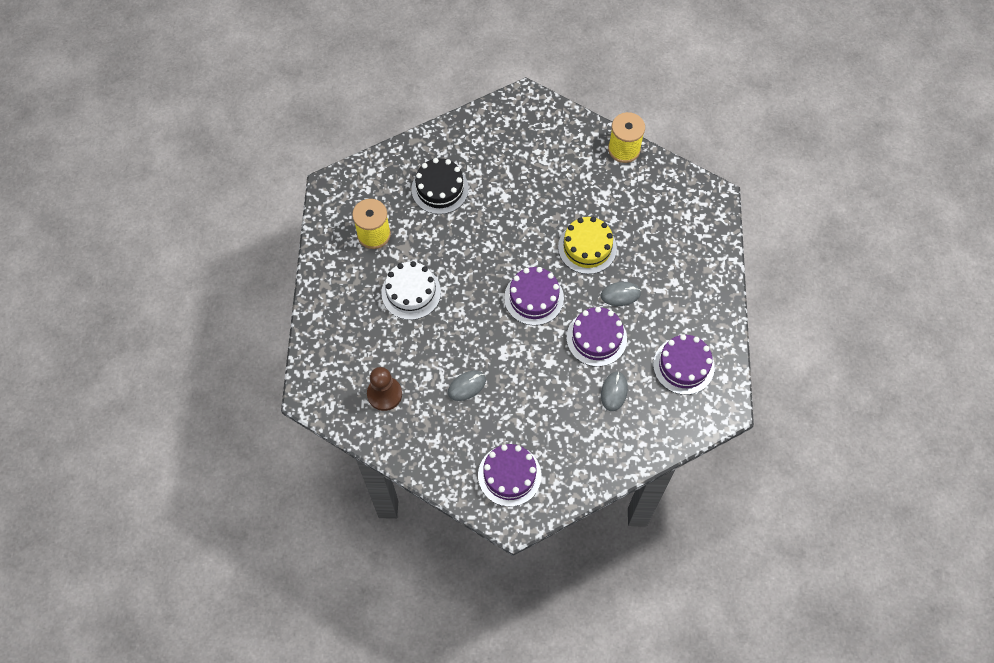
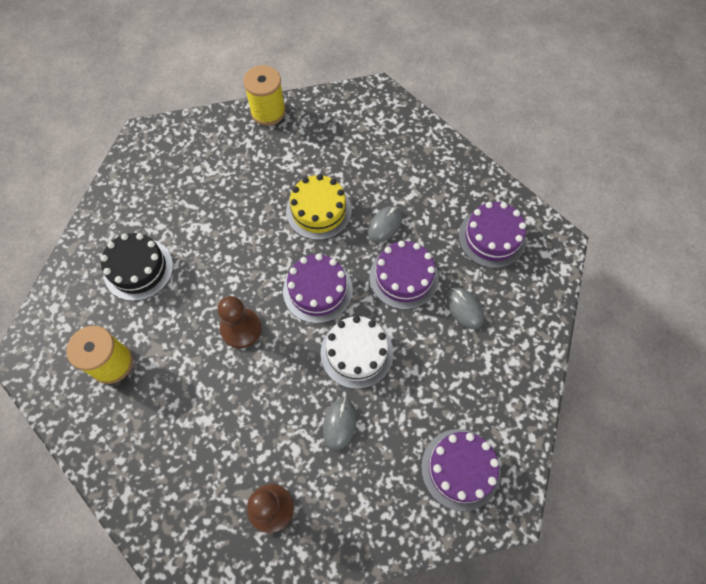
camera: 45 degrees left, 0 degrees up
white cake [381,261,441,320] -> white cake moved to [320,316,393,389]
none -> brown pawn [217,296,262,348]

